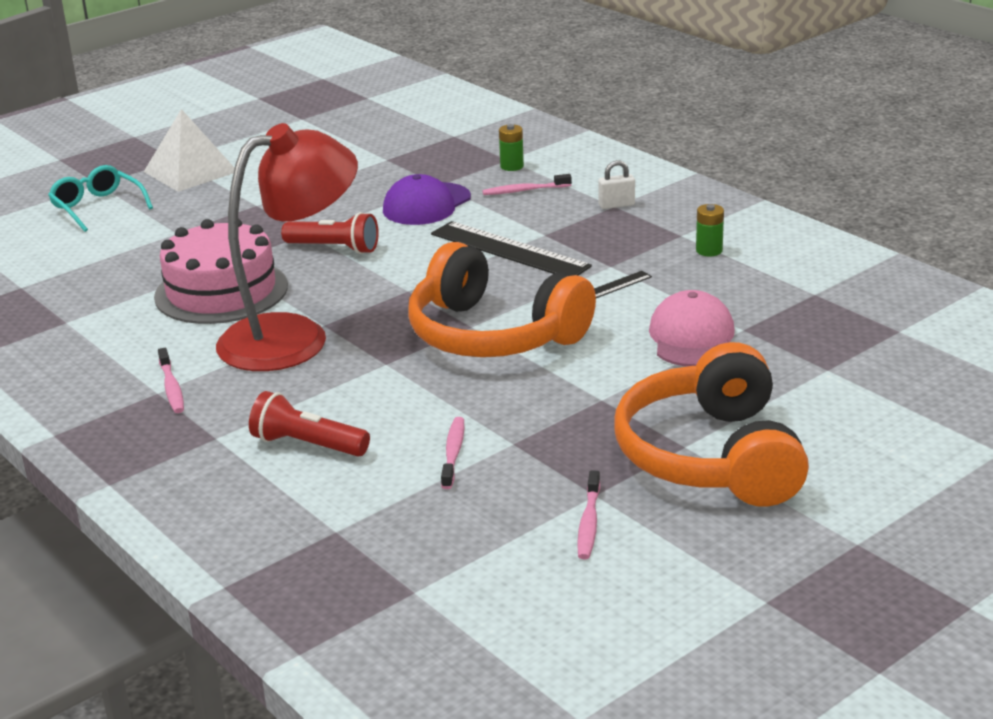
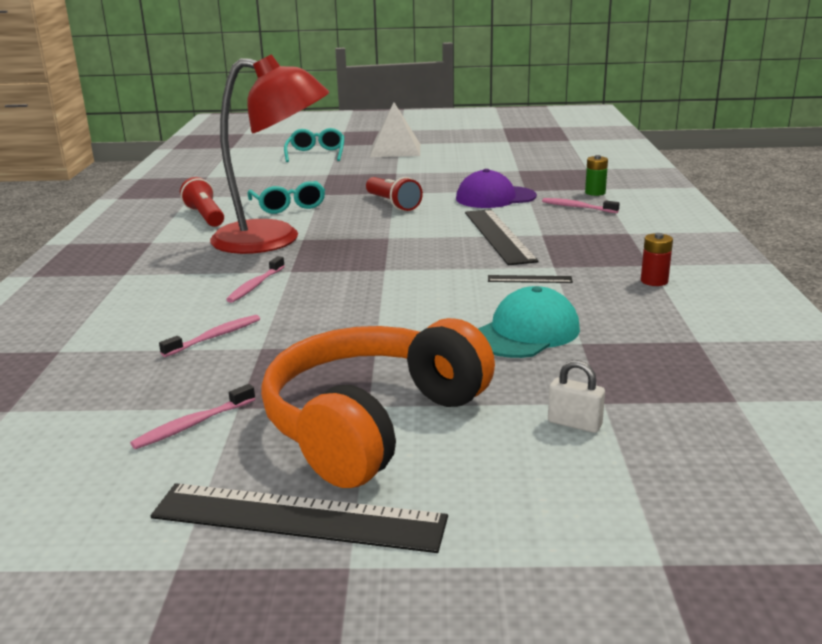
camera: 40 degrees right, 5 degrees down
pink cake [154,219,288,324] -> turquoise glasses [248,181,325,214]
pink toothbrush [158,348,184,413] -> pink toothbrush moved to [226,256,285,303]
red flashlight [249,391,370,457] -> red flashlight moved to [180,177,224,227]
orange headphones [408,242,596,357] -> none
white padlock [598,160,635,209] -> white padlock moved to [548,360,605,433]
pink cap [649,290,735,367] -> turquoise cap [478,286,580,358]
green battery [696,204,724,256] -> red battery [641,233,673,286]
none -> black ruler [151,483,448,553]

